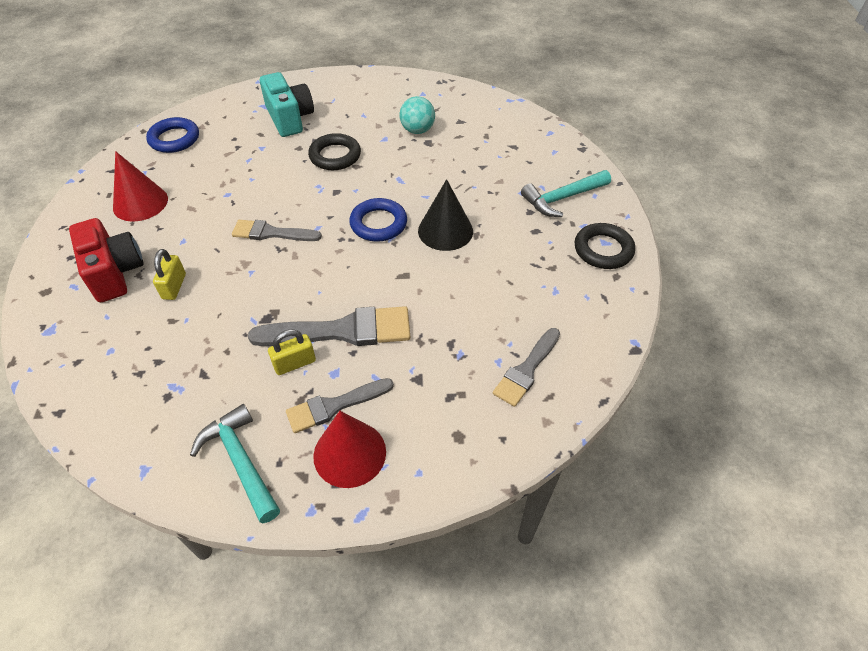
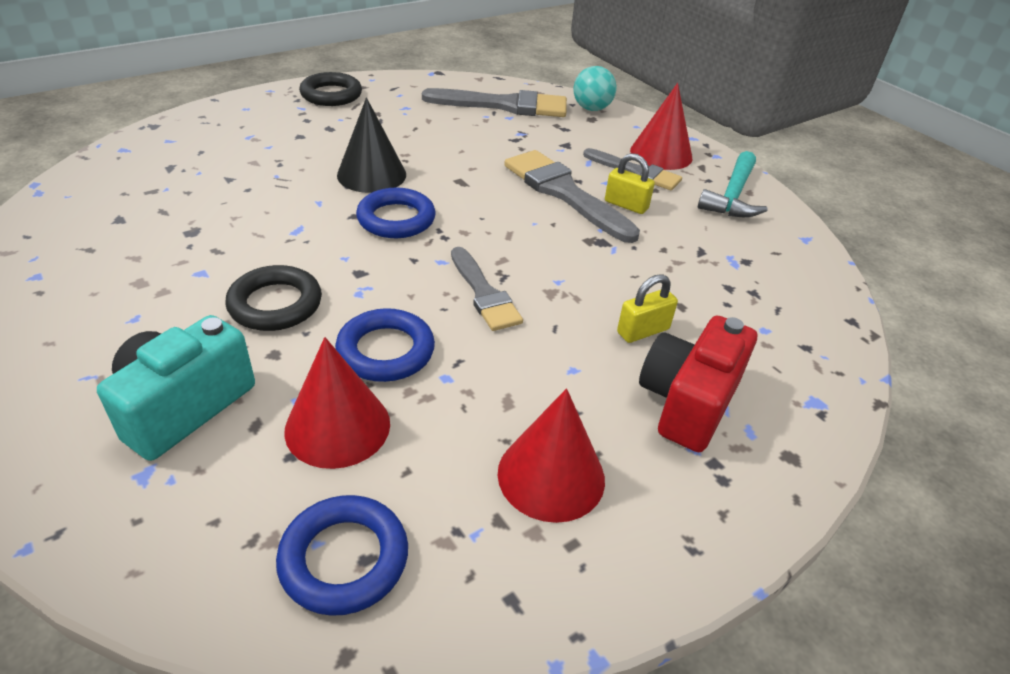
camera: 125 degrees left, 10 degrees down
turquoise ball [400,96,435,134] -> turquoise ball moved to [574,66,616,111]
grey brush [493,328,560,407] -> grey brush [422,88,567,117], size x1.58
turquoise hammer [521,170,611,217] -> none
none -> red cone [284,337,390,469]
none -> blue ring [335,308,435,382]

